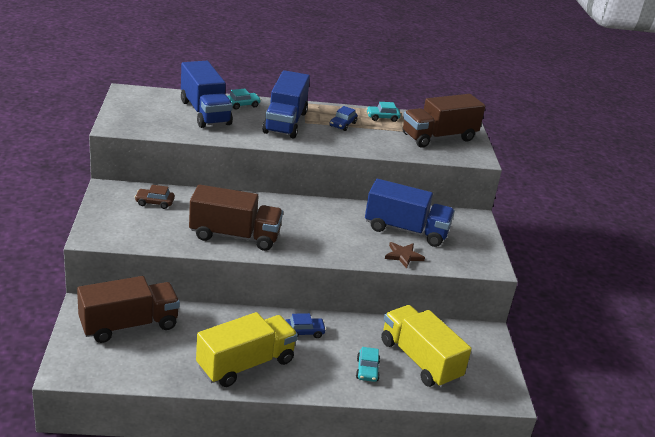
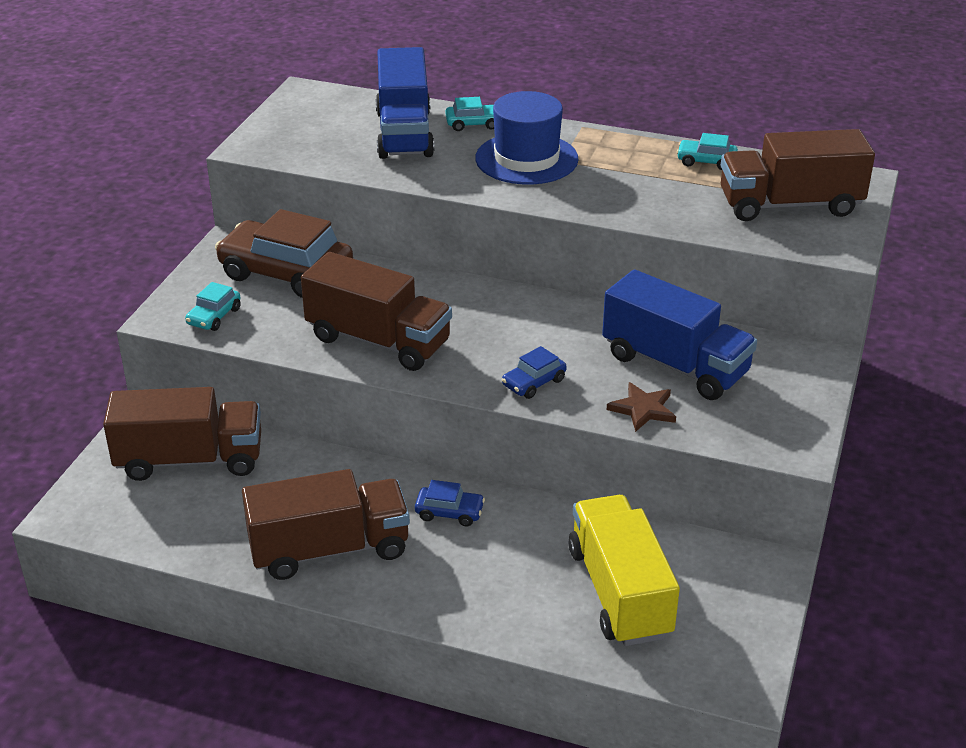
camera: 25 degrees right, 5 degrees up
brown car [135,185,175,209] -> brown car [215,209,353,298], size x2.20
yellow truck [196,312,298,387] -> brown truck [242,469,410,580]
blue truck [262,70,310,139] -> blue hat [475,91,578,184]
blue car [329,106,357,131] -> blue car moved to [502,346,567,399]
turquoise car [356,347,380,382] -> turquoise car moved to [185,282,241,331]

